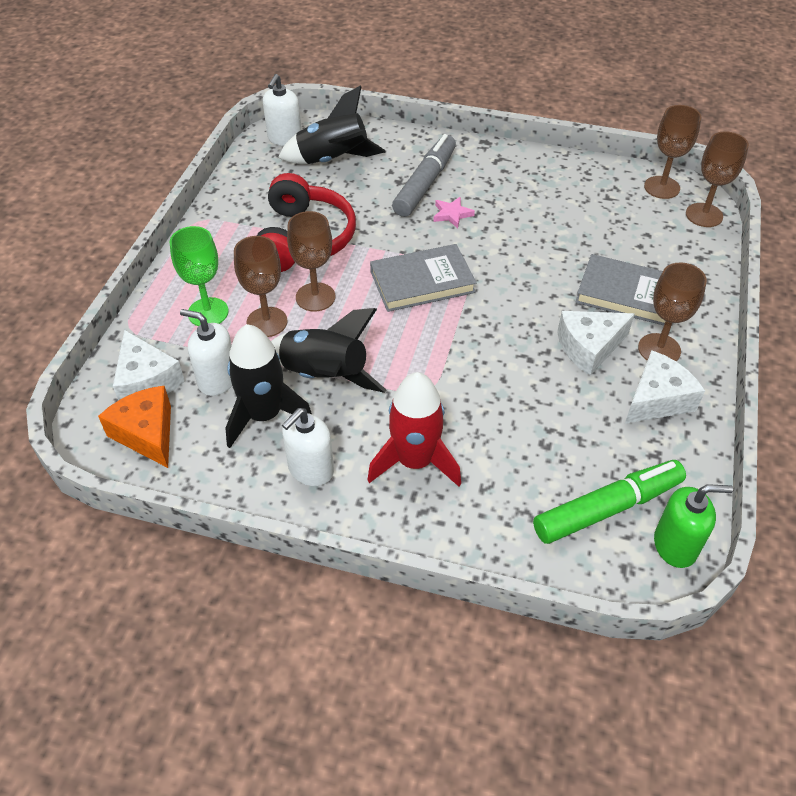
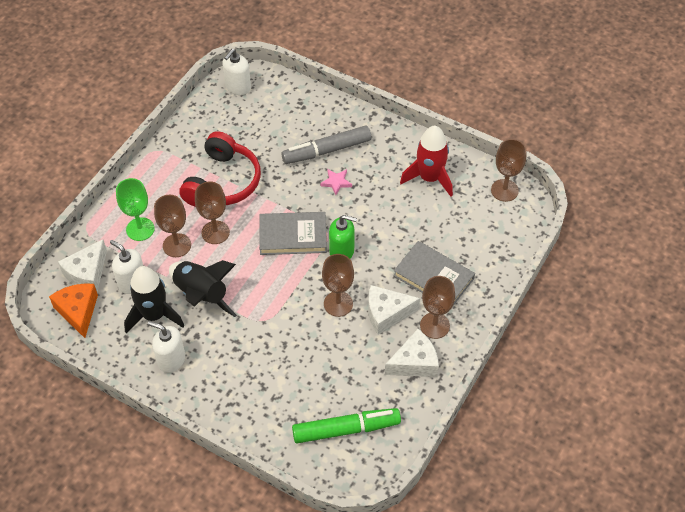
camera: 15 degrees right, 5 degrees up
white cheese [113,330,185,401] -> white cheese turned 45 degrees clockwise [58,239,107,292]
black rocket [278,85,386,164] -> none
white soap dispenser [282,408,334,486] -> white soap dispenser turned 60 degrees clockwise [148,321,185,373]
red rocket [367,372,461,486] -> red rocket moved to [400,126,453,197]
grey marker [392,134,456,217] -> grey marker turned 150 degrees counterclockwise [281,125,371,164]
green soap dispenser [654,484,733,568] -> green soap dispenser moved to [329,215,357,259]
brown goblet [686,132,749,227] -> brown goblet moved to [322,254,354,317]

